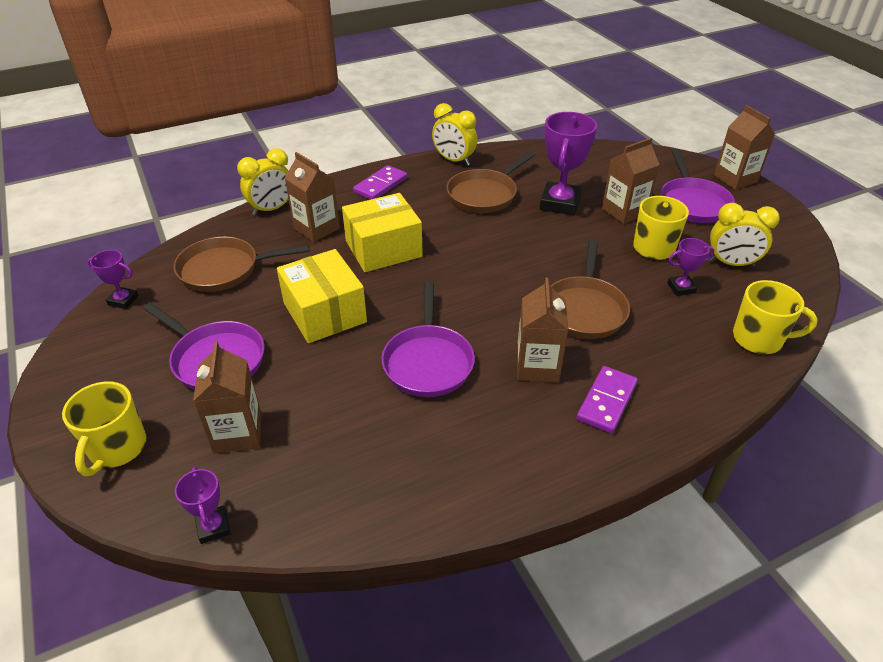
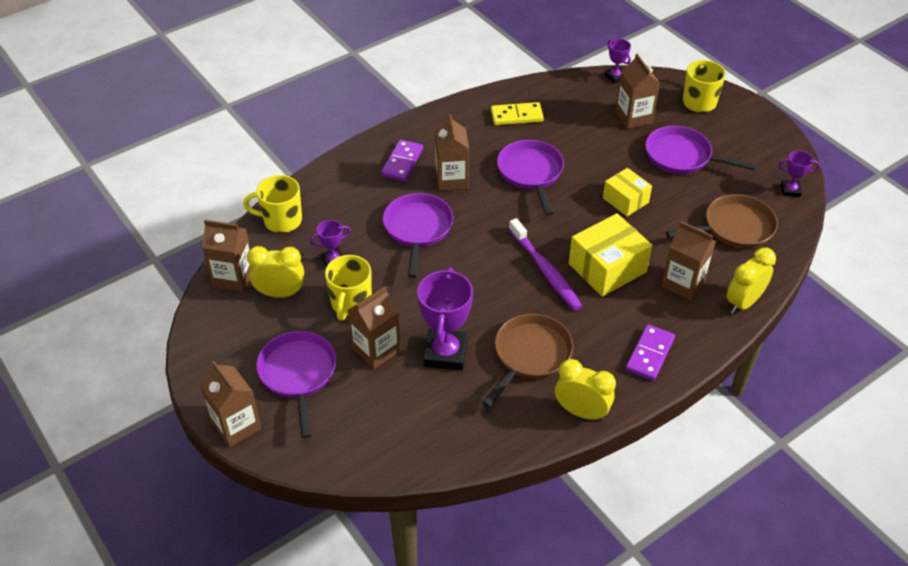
camera: 170 degrees right, 5 degrees up
yellow box [277,249,367,343] -> yellow box [603,168,652,216], size x0.63
brown pan [550,239,630,339] -> purple pan [383,193,453,278]
none -> brown carton [202,220,251,292]
none -> yellow domino [491,102,544,125]
none -> purple toothbrush [509,218,582,311]

